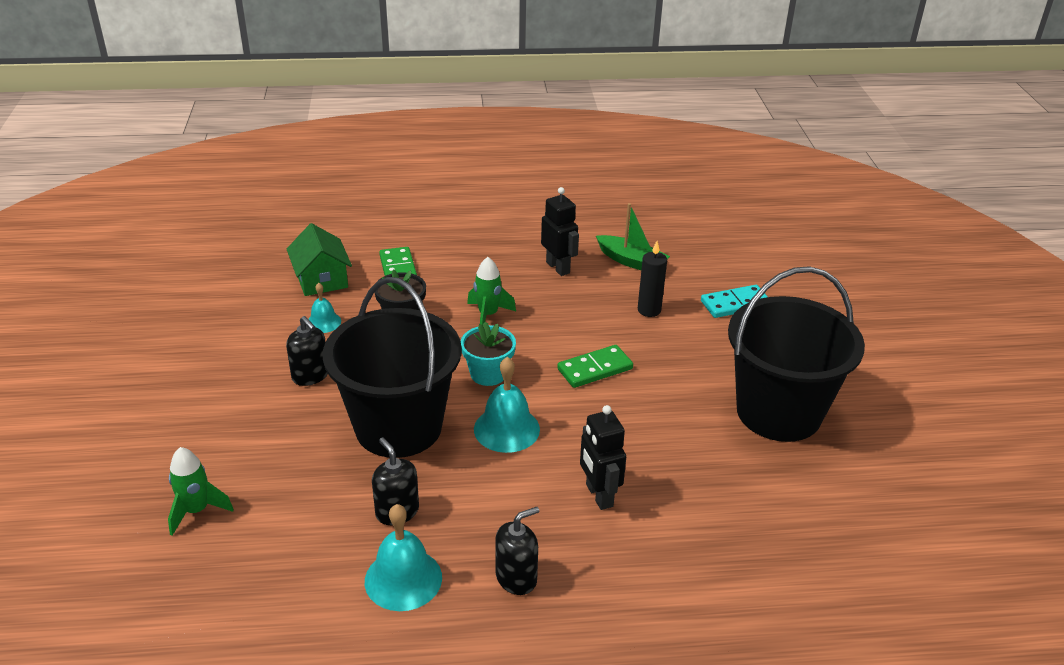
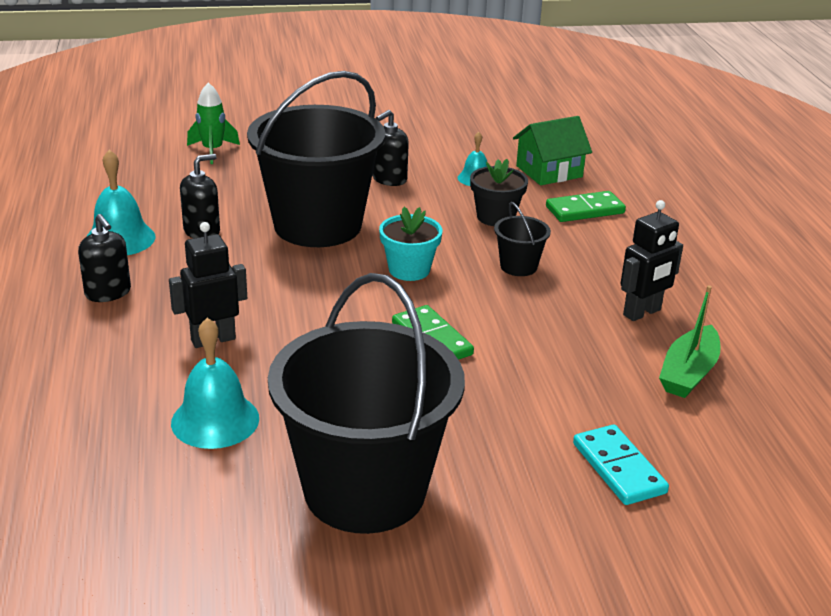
camera: 85 degrees right, 5 degrees down
green rocket [467,257,516,325] -> black bucket [494,202,551,276]
turquoise bell [474,357,540,453] -> turquoise bell moved to [171,317,259,449]
black candle [638,241,667,317] -> none

